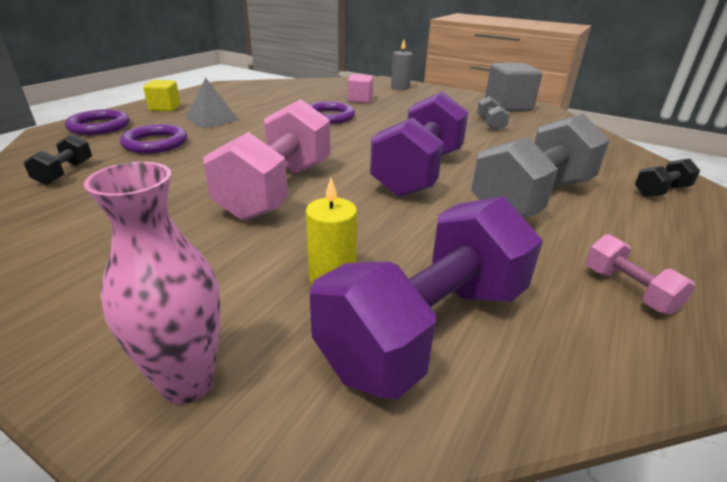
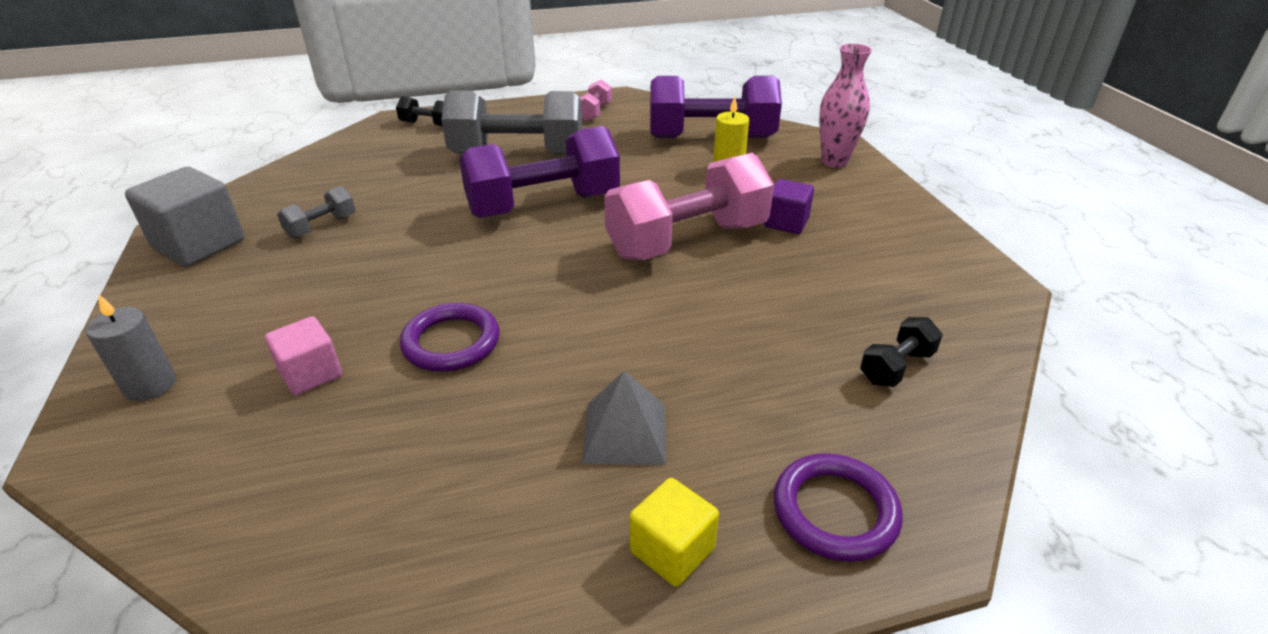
camera: 135 degrees left, 5 degrees up
purple ring [120,124,187,153] -> none
none -> purple cube [764,179,814,234]

